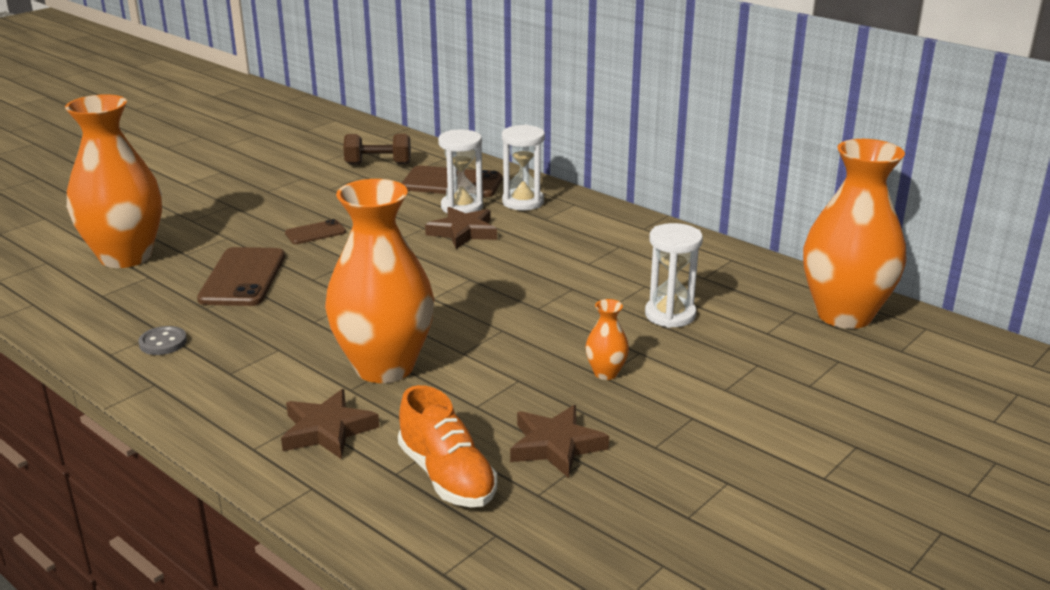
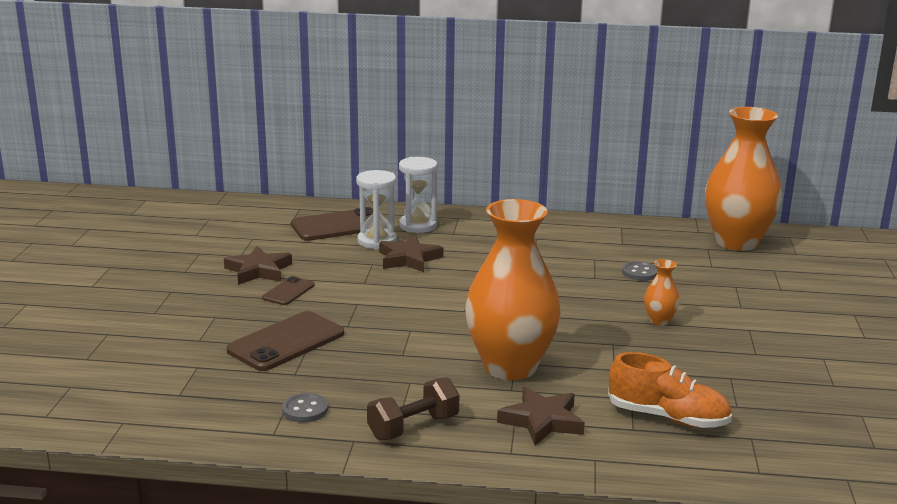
camera: 35 degrees left, 5 degrees down
orange vase [65,94,162,268] -> none
brown phone [197,247,285,306] -> brown phone turned 75 degrees clockwise [226,311,344,371]
brown dumbbell [343,134,411,164] -> brown dumbbell moved to [367,378,459,440]
brown star [510,405,609,478] -> brown star moved to [224,246,292,285]
white hourglass [645,223,703,328] -> grey button [622,261,658,281]

